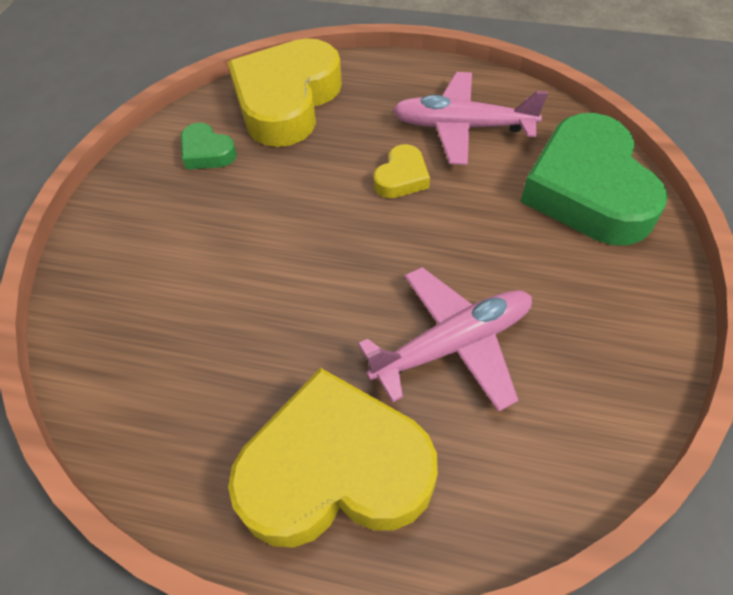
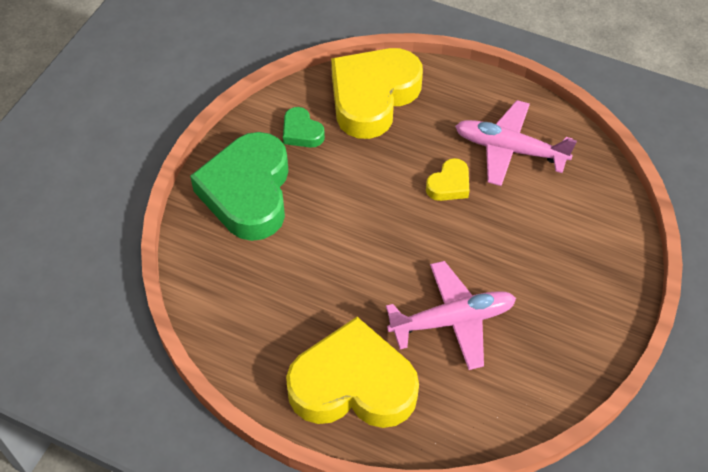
camera: 10 degrees right, 0 degrees up
green heart [520,113,668,245] -> green heart moved to [190,132,289,241]

